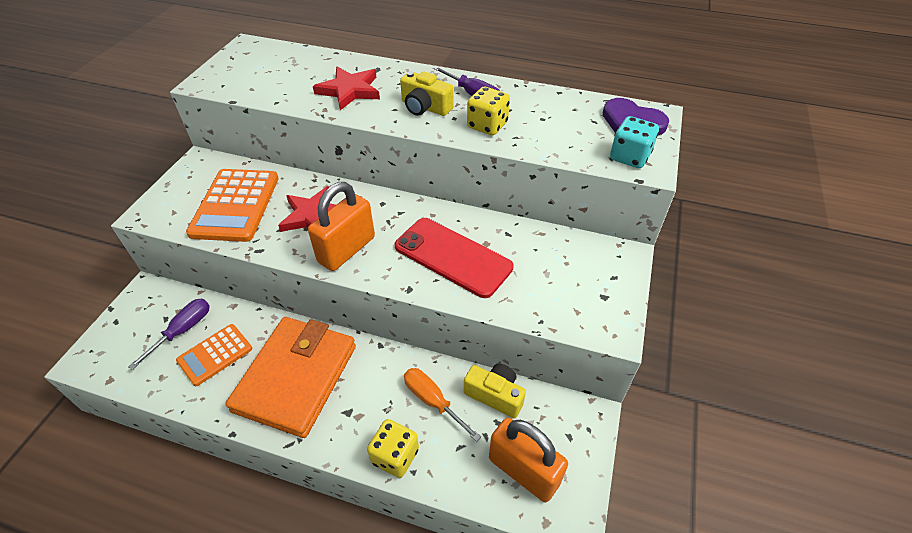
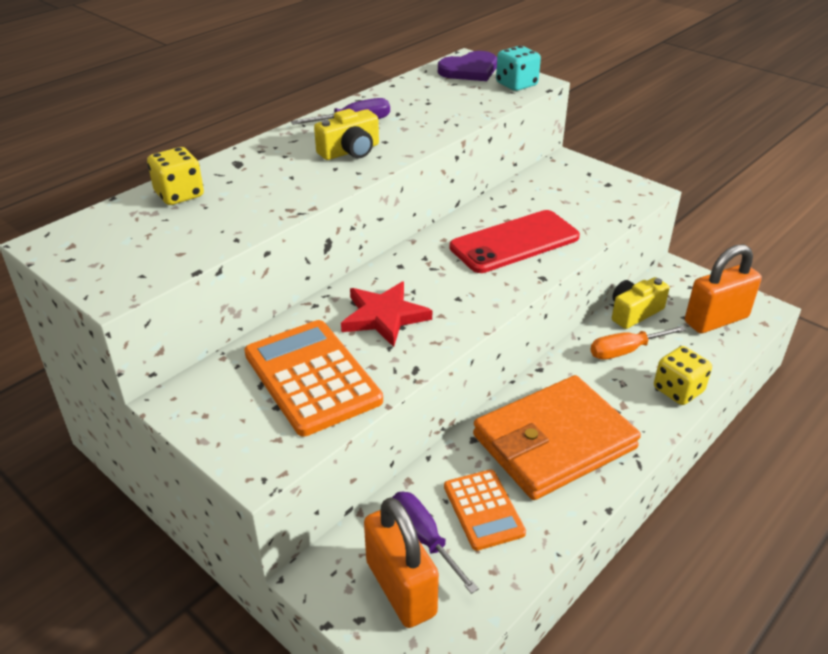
camera: 65 degrees left, 10 degrees down
orange calculator [186,169,279,242] -> orange calculator turned 150 degrees counterclockwise [244,320,383,436]
orange wallet [225,317,356,438] -> orange wallet turned 75 degrees counterclockwise [473,375,641,500]
orange padlock [308,182,375,271] -> orange padlock moved to [364,497,439,628]
red star [313,67,380,110] -> none
yellow dice [467,87,510,135] -> yellow dice moved to [147,147,204,205]

